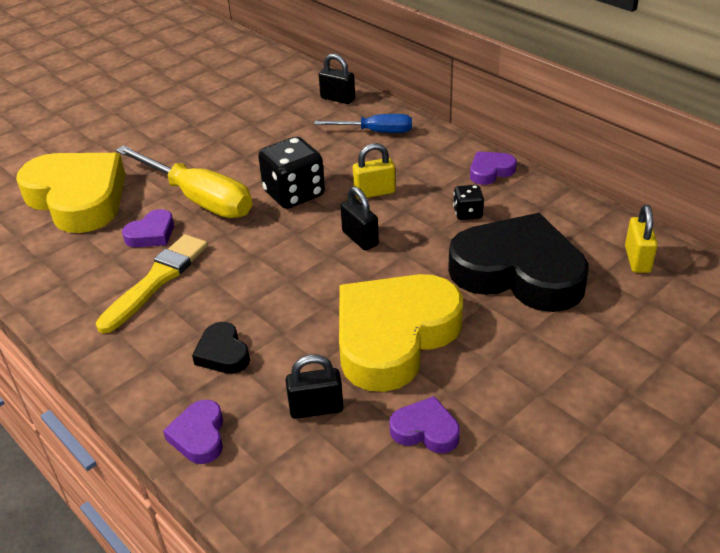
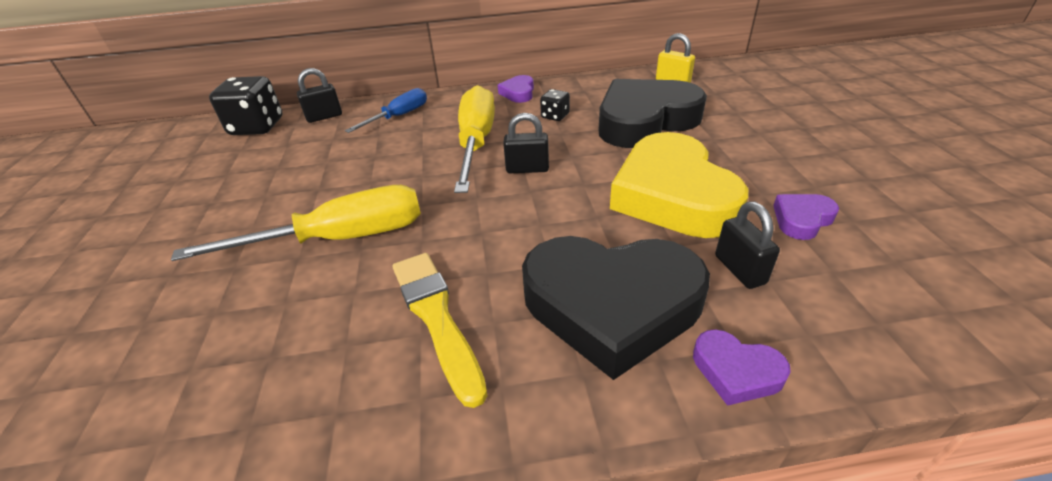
camera: 55 degrees left, 0 degrees up
yellow heart [16,153,125,233] -> none
purple heart [122,209,174,247] -> none
black heart [192,322,250,374] -> black heart [522,236,710,380], size x2.34
black dice [258,137,325,209] -> black dice moved to [209,76,282,135]
black padlock [286,355,343,419] -> black padlock turned 45 degrees counterclockwise [715,202,780,289]
yellow padlock [353,143,395,199] -> yellow screwdriver [454,85,495,193]

